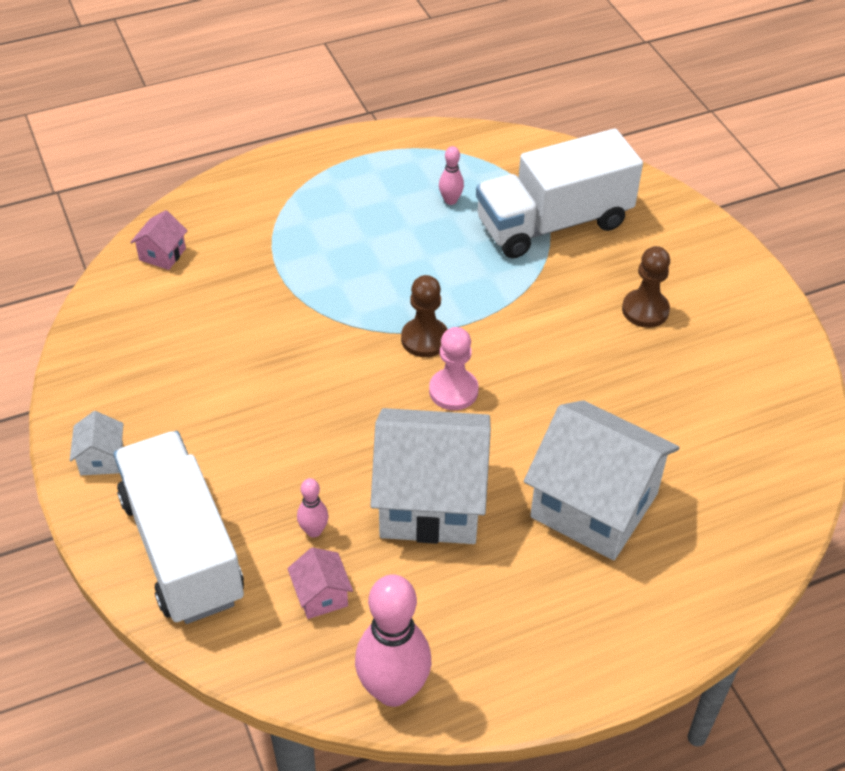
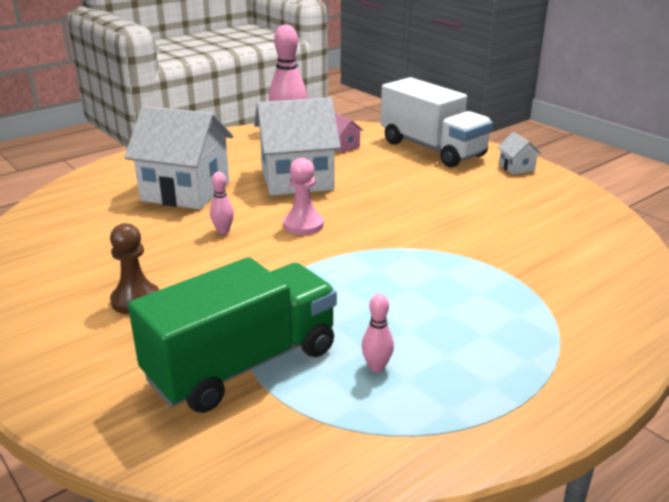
camera: 165 degrees right, 20 degrees down
pink house [130,210,188,270] -> none
pink bowling pin [297,478,328,537] -> pink bowling pin moved to [210,172,234,234]
brown pawn [401,275,448,357] -> none
white truck [476,129,643,258] -> green truck [128,257,337,413]

